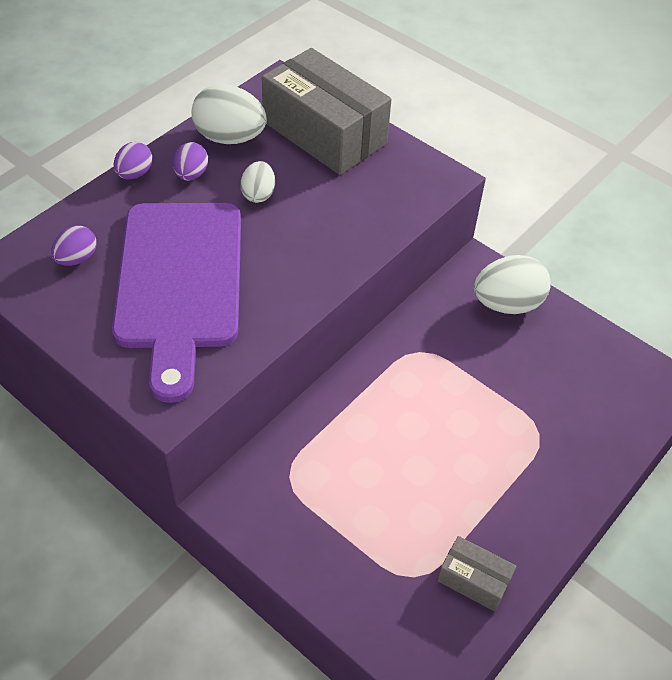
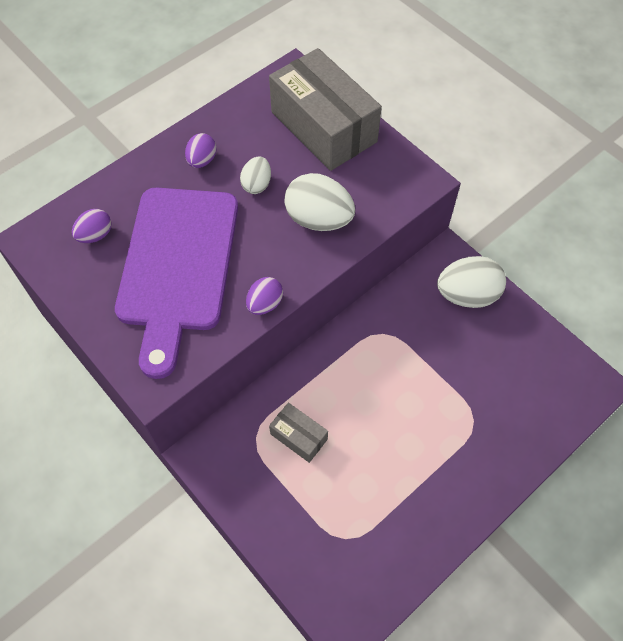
camera: 10 degrees right, 10 degrees up
purple egg [114,142,153,179] -> purple egg moved to [246,277,283,315]
white egg [192,84,267,144] -> white egg moved to [285,173,355,231]
grey box [437,536,517,612] -> grey box moved to [269,403,328,463]

